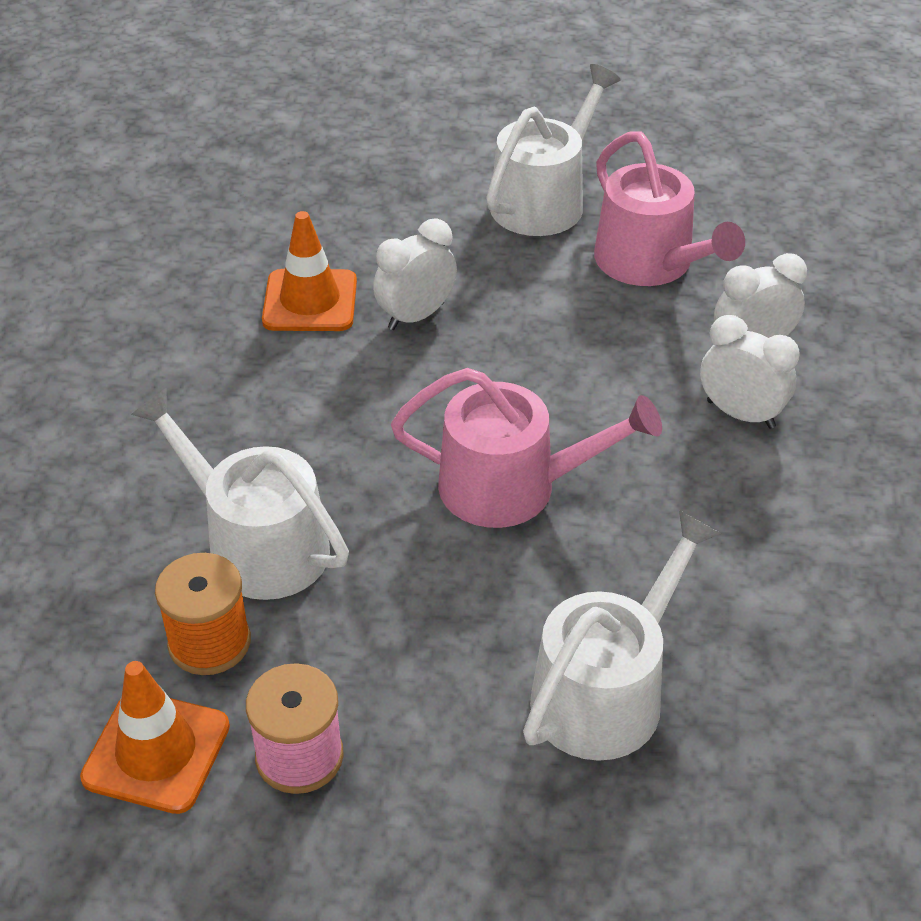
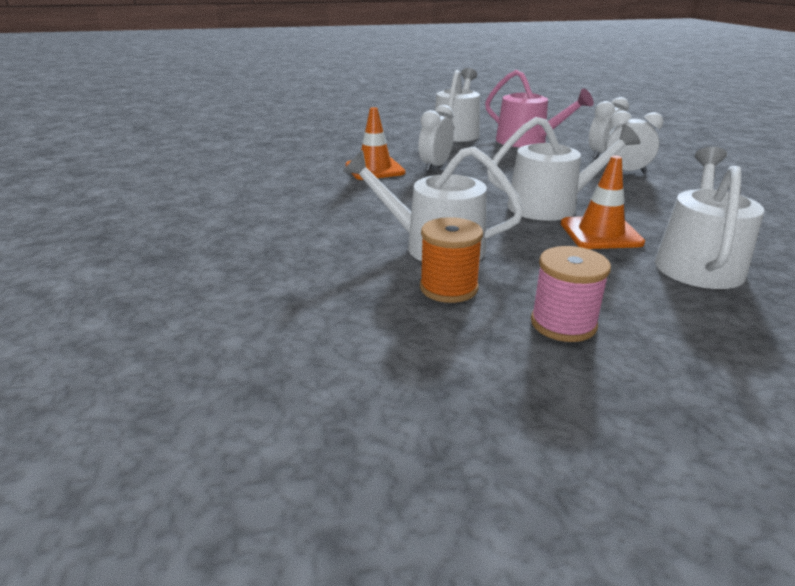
camera: 20 degrees left, 15 degrees down
orange traffic cone [80,661,230,814] -> orange traffic cone moved to [561,155,645,249]
pink watering can [391,368,662,528] -> white watering can [487,117,641,221]

